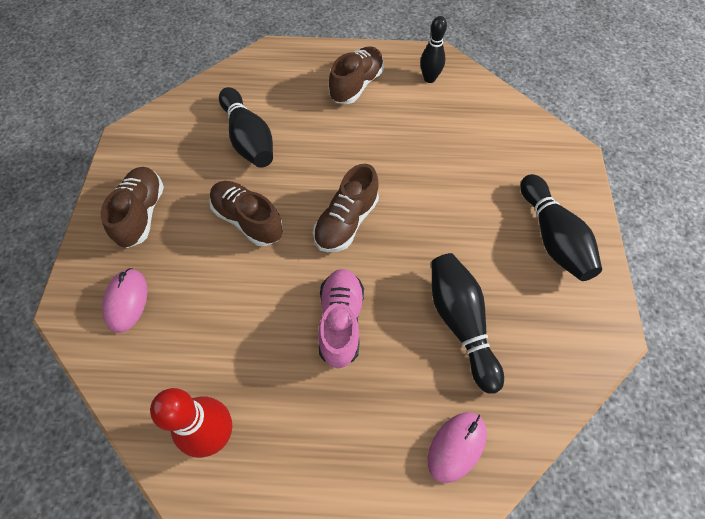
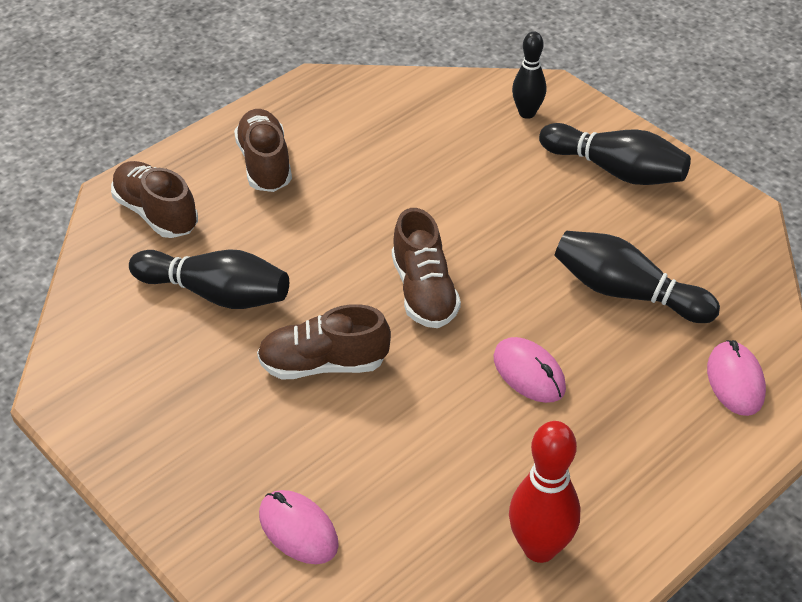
camera: 45 degrees left, 15 degrees down
brown shoe [101,167,164,248] -> brown shoe moved to [111,161,198,238]
pink shoe [318,269,364,369] -> pink mouse [493,337,566,403]
black bowling pin [420,16,447,83] -> black bowling pin moved to [512,31,546,119]

